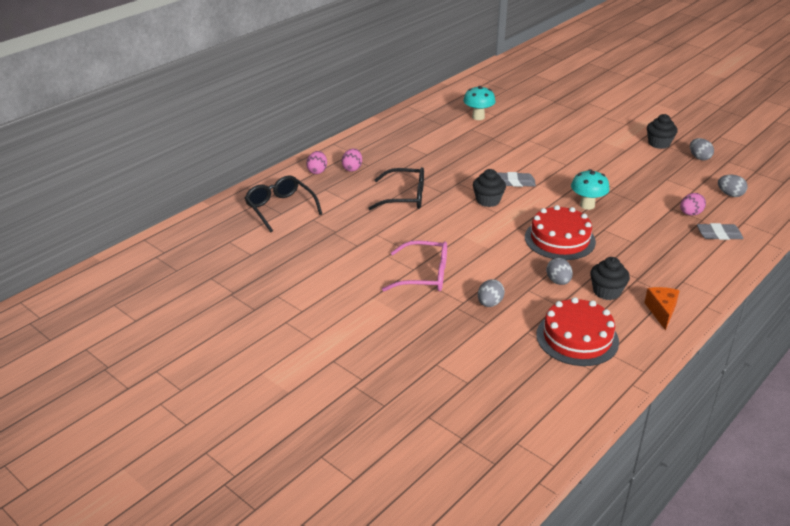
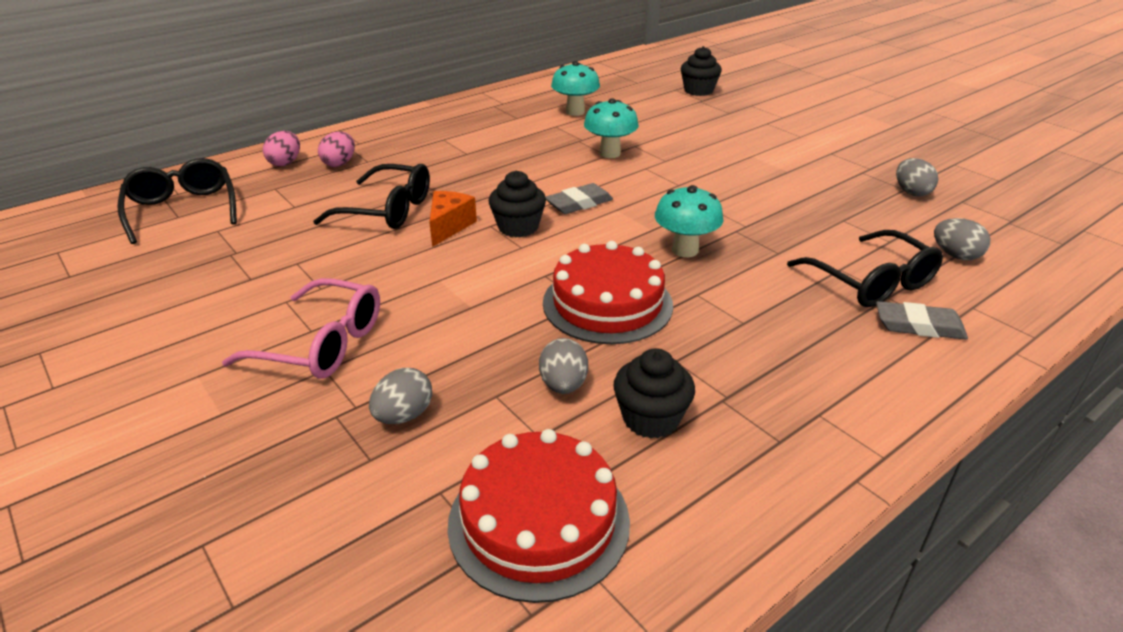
camera: 10 degrees right, 0 degrees up
grey eraser [497,172,536,187] -> grey eraser turned 45 degrees counterclockwise [546,183,613,214]
orange cheese [644,287,680,331] -> orange cheese moved to [429,191,477,247]
black cupcake [647,114,678,149] -> black cupcake moved to [681,46,722,96]
pink egg [680,193,706,216] -> black glasses [787,230,943,307]
none -> turquoise mushroom [584,98,639,158]

